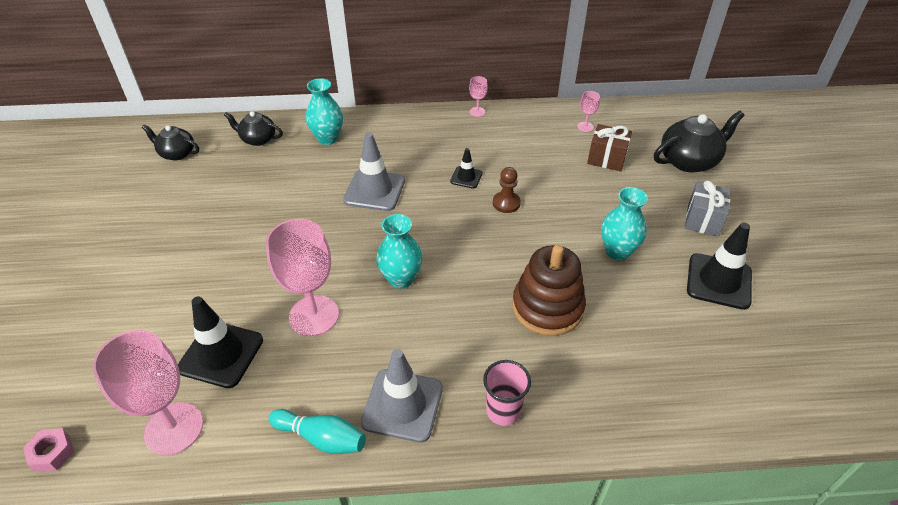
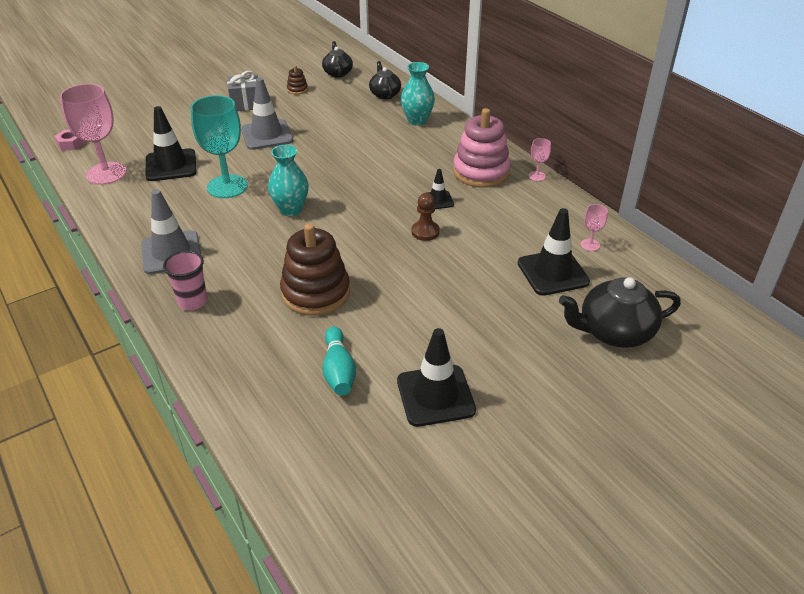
camera: 60 degrees right, 5 degrees down
pink goblet [266,219,339,336] -> turquoise goblet [191,95,248,198]
turquoise bowling pin [269,409,366,454] -> turquoise bowling pin moved to [323,326,356,396]
grey traffic cone [343,132,405,211] -> grey traffic cone moved to [241,78,293,150]
brown gift [587,124,632,171] -> black traffic cone [518,208,590,296]
turquoise vase [601,187,648,260] -> none
black teapot [654,111,745,173] -> black teapot turned 135 degrees clockwise [559,277,681,348]
grey gift [685,181,731,236] -> grey gift moved to [227,71,258,111]
none -> brown stacking toy [287,65,308,94]
none -> pink stacking toy [453,108,511,188]

